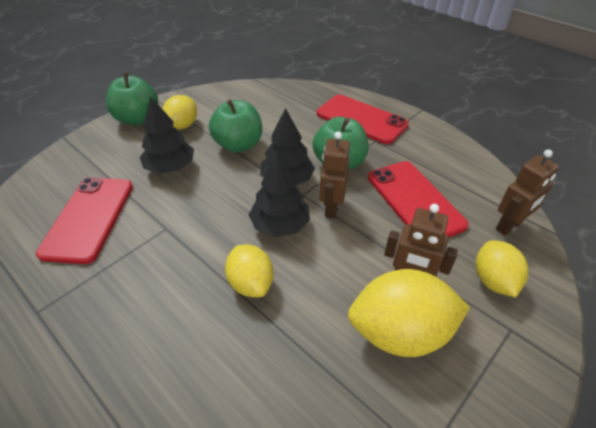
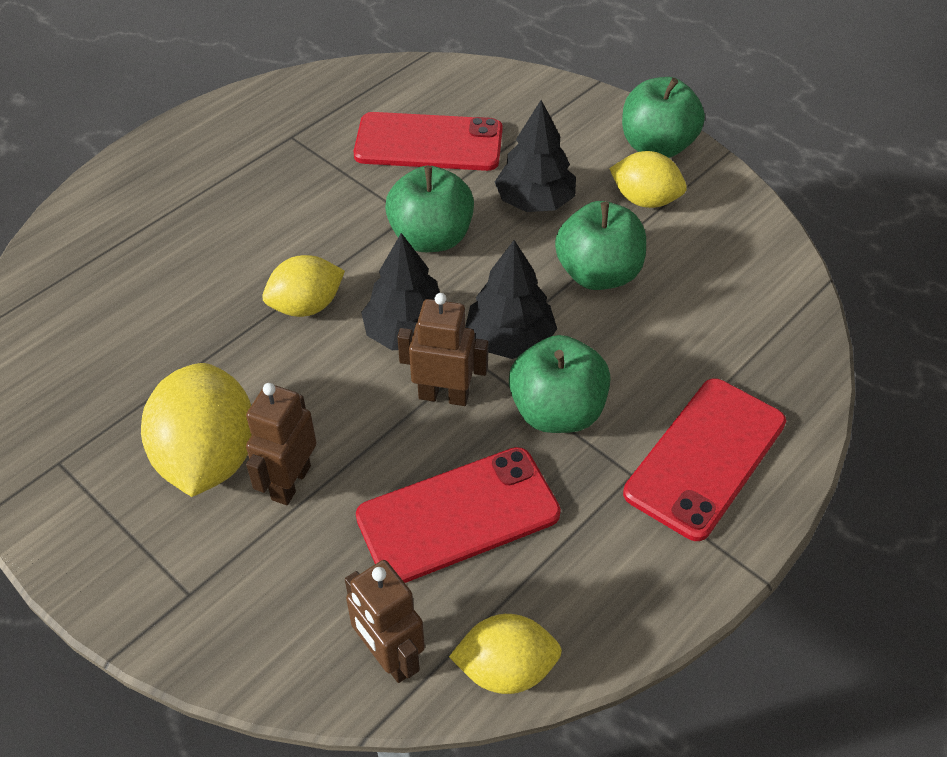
camera: 90 degrees right, 5 degrees up
yellow lemon [476,240,529,298] -> yellow lemon moved to [449,614,562,694]
none -> green apple [385,166,474,252]

